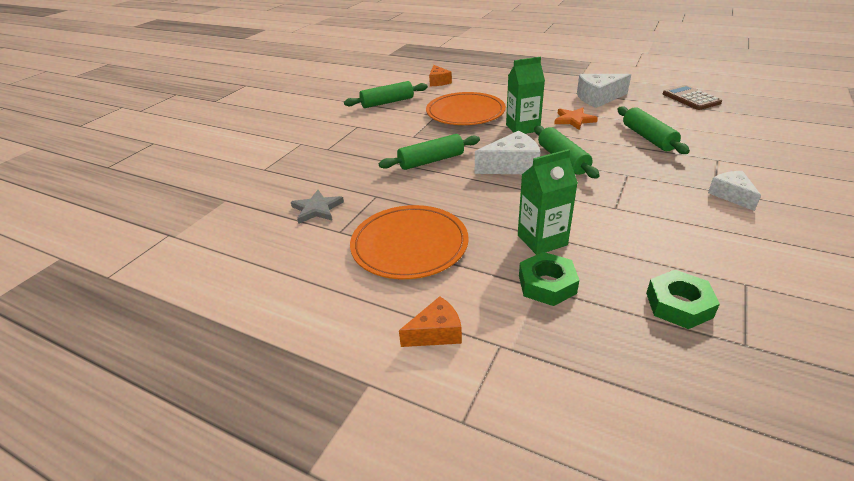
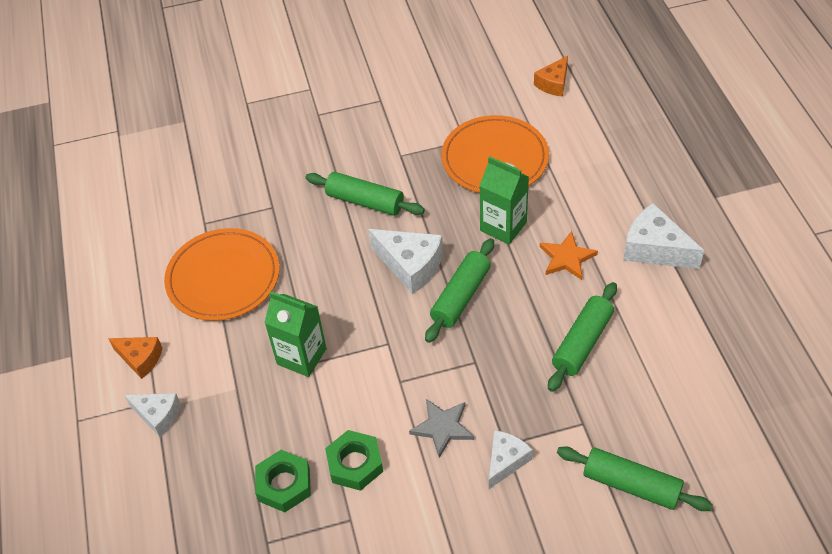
camera: 50 degrees right, 15 degrees up
grey star [291,190,344,224] -> grey star moved to [409,399,474,458]
green rolling pin [344,81,428,108] -> green rolling pin moved to [557,446,713,511]
green nut [519,252,579,306] -> green nut moved to [325,430,383,491]
brown calculator [663,85,722,110] -> none
none -> white cheese [124,393,181,437]

